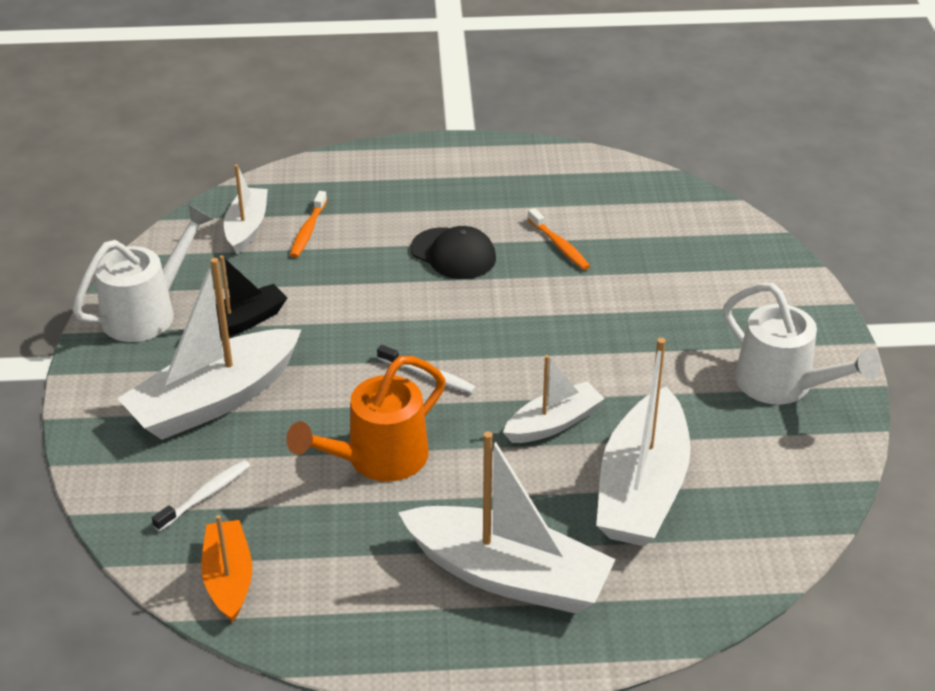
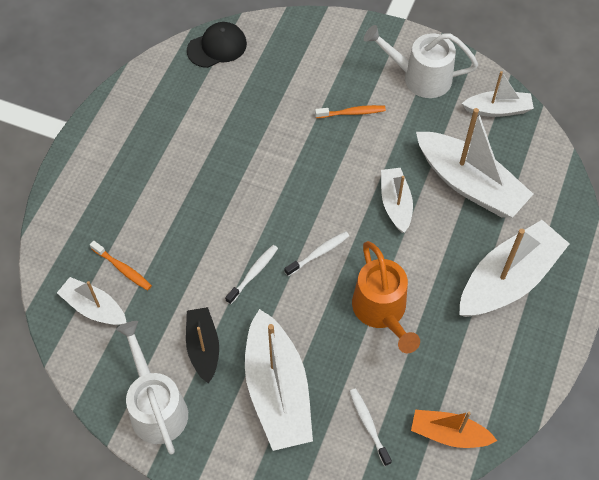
camera: 65 degrees left, 20 degrees up
black cap [411,226,496,279] -> black cap moved to [187,22,247,68]
orange toothbrush [528,208,590,270] -> orange toothbrush moved to [315,105,386,118]
white watering can [723,283,881,405] -> white watering can turned 150 degrees counterclockwise [364,25,478,98]
none -> white toothbrush [225,245,278,304]
none -> white boat [462,71,534,117]

